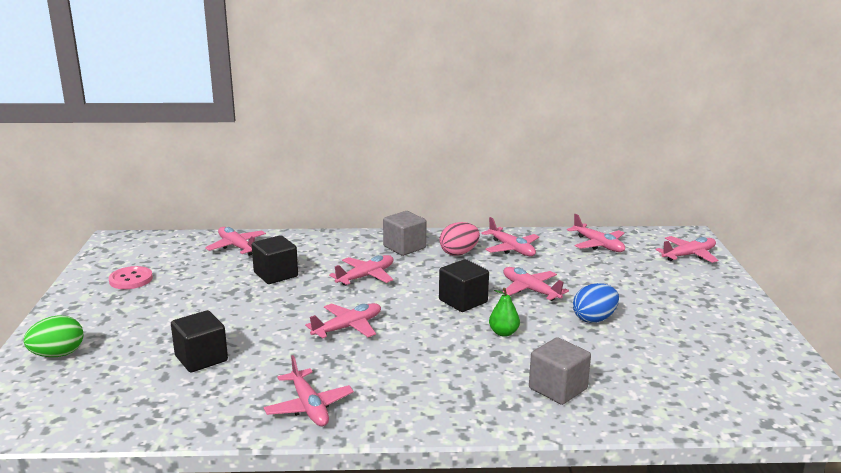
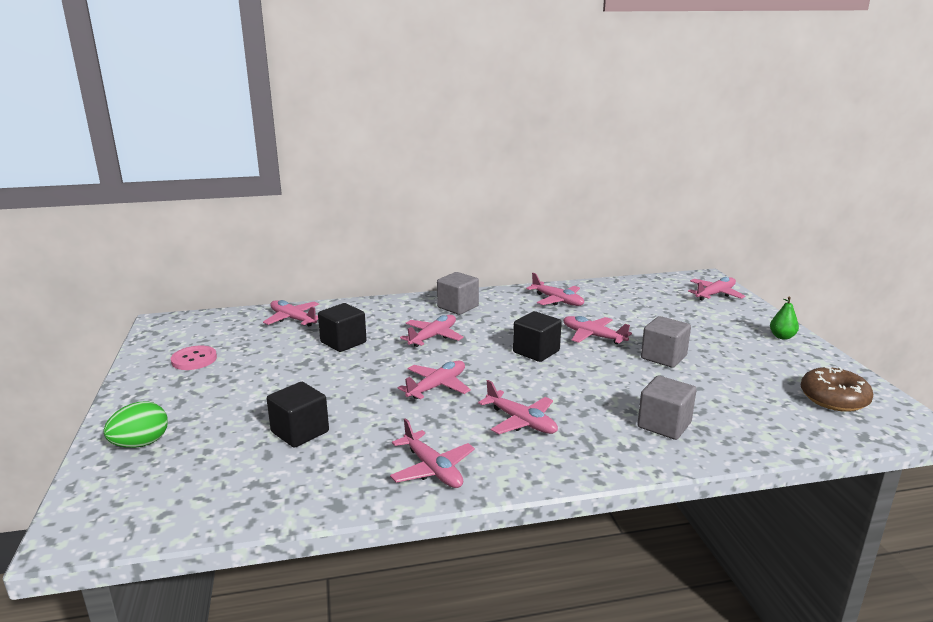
camera: 10 degrees left, 0 degrees up
pink egg [439,222,480,256] -> none
green pear [489,288,520,337] -> green pear moved to [770,296,799,340]
pink plane [567,214,625,252] -> pink plane moved to [478,380,558,434]
blue egg [573,283,619,323] -> grey cube [641,316,691,368]
none -> brown donut [801,366,873,412]

